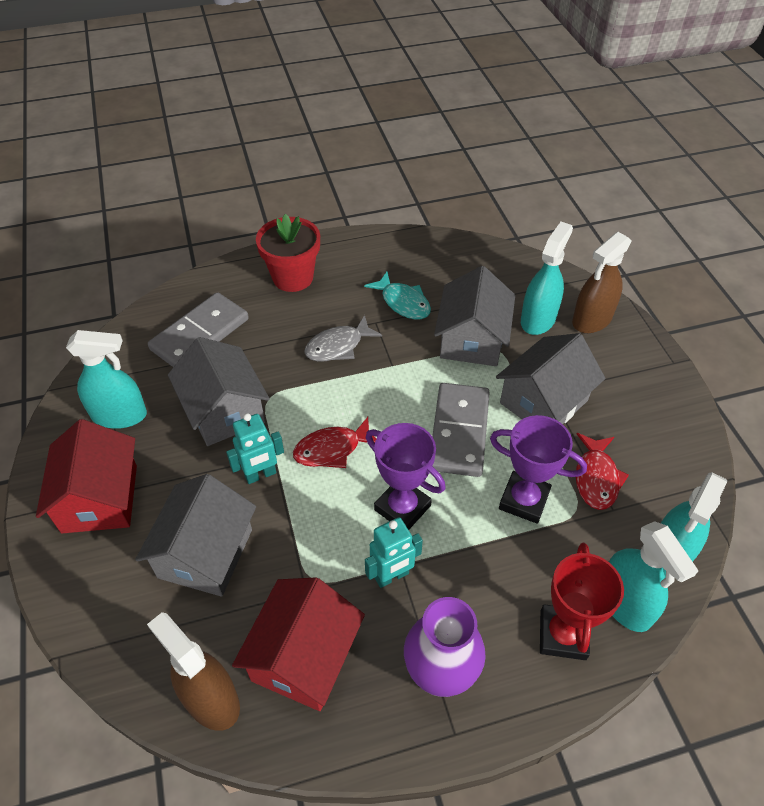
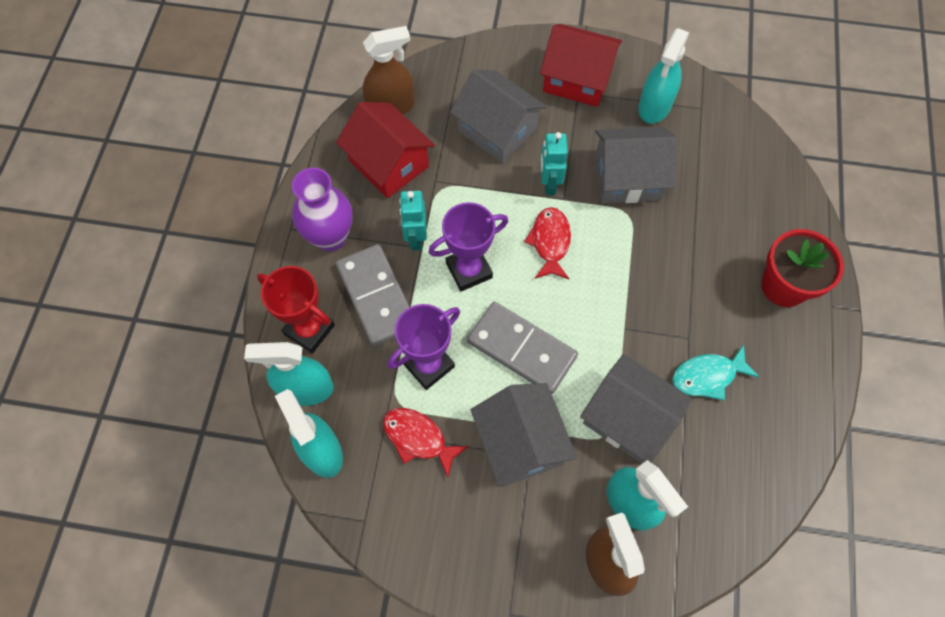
camera: 115 degrees right, 15 degrees up
grey domino [148,292,249,367] -> grey domino moved to [336,244,410,346]
grey fish [304,315,382,361] -> none

